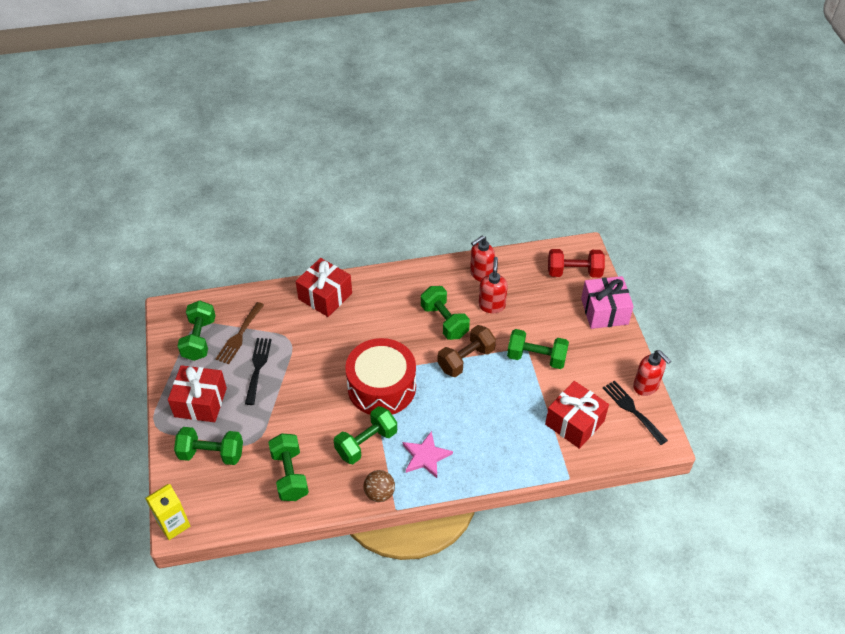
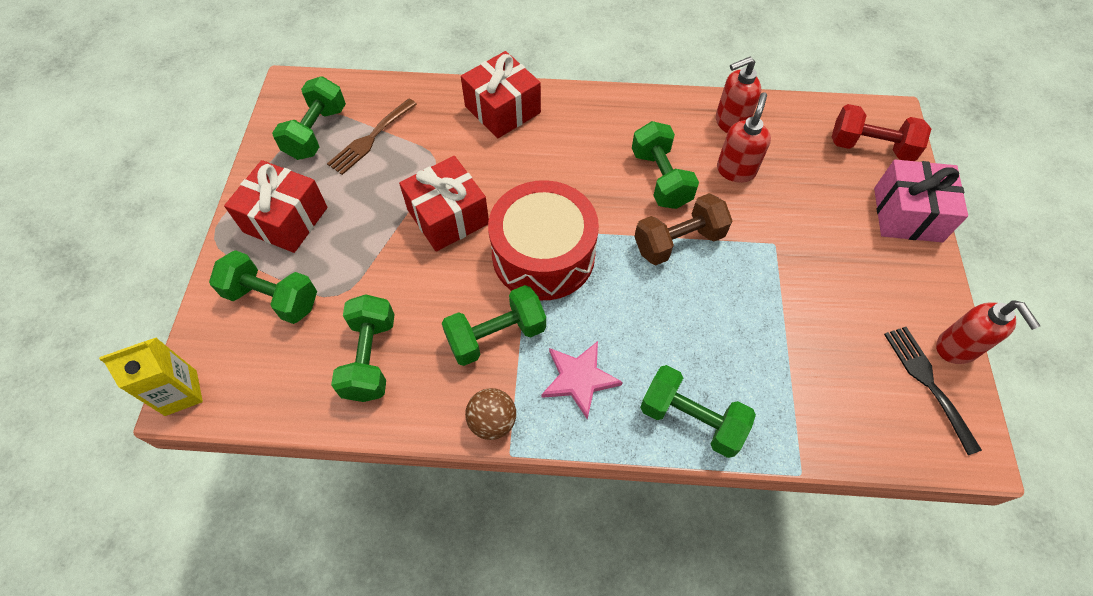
camera: 15 degrees right, 10 degrees up
black fork [245,338,272,405] -> none
green dumbbell [507,329,569,369] -> green dumbbell moved to [640,365,756,458]
red gift [545,381,609,449] -> red gift moved to [399,156,489,252]

